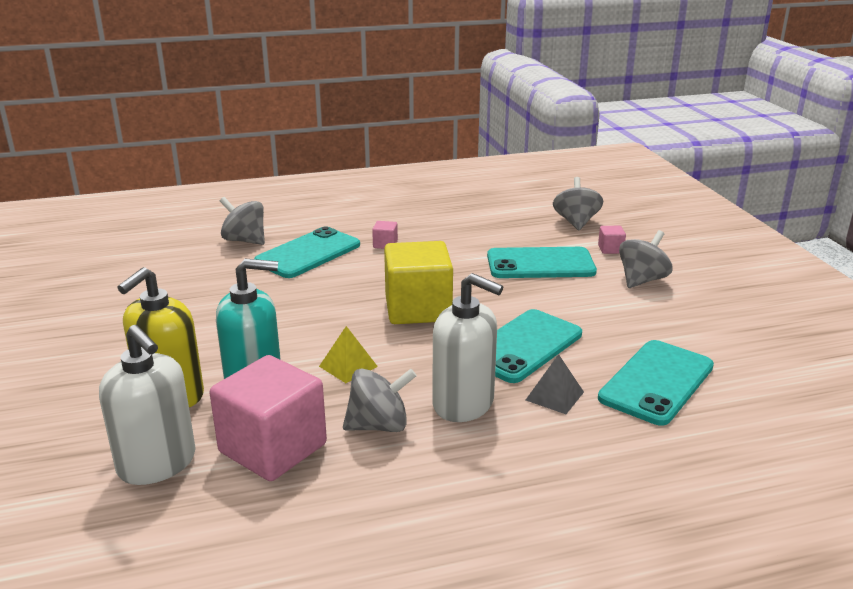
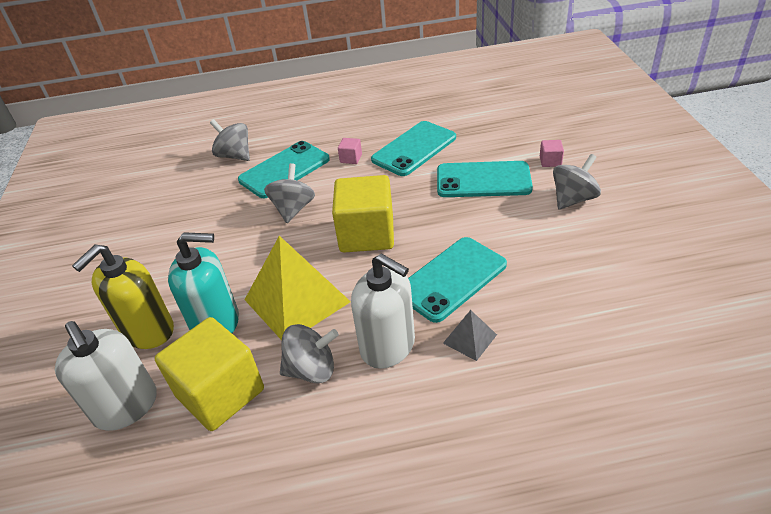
camera: 10 degrees right, 15 degrees up
pink cube [209,355,327,481] -> yellow cube [155,317,264,431]
yellow pyramid [319,326,378,383] -> yellow pyramid [244,236,351,340], size x2.16
grey spinning top [553,177,603,230] -> grey spinning top moved to [264,163,315,223]
turquoise phone [598,340,714,426] -> turquoise phone moved to [371,121,456,176]

